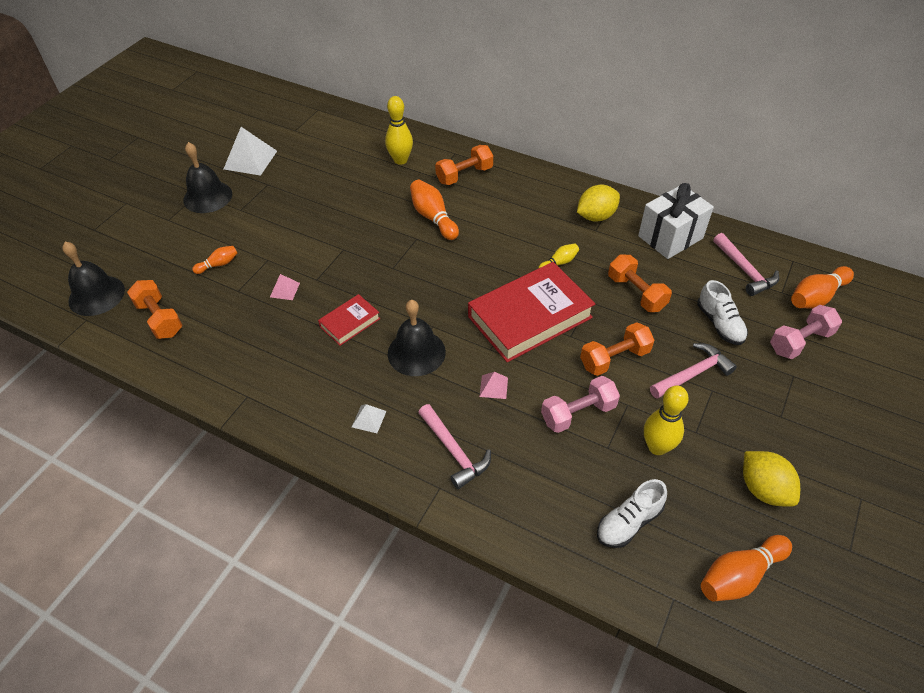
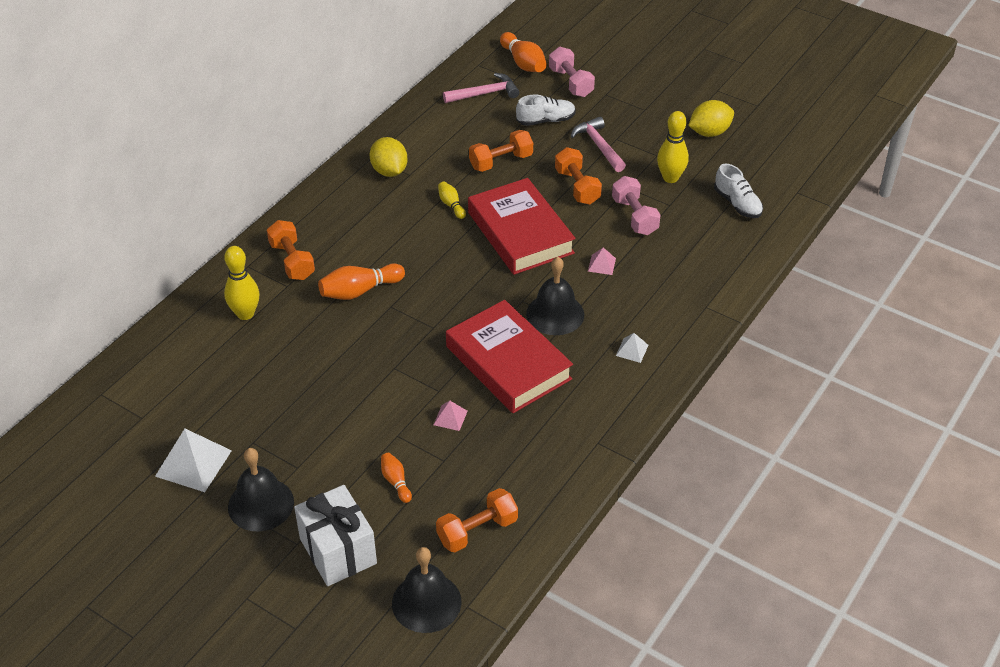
camera: 85 degrees left, 5 degrees down
red book [318,294,380,346] -> red book [446,300,573,413], size x2.06
pink hammer [418,404,491,489] -> none
white gift [638,183,714,259] -> white gift moved to [294,485,377,586]
orange bowling pin [701,535,792,602] -> none

